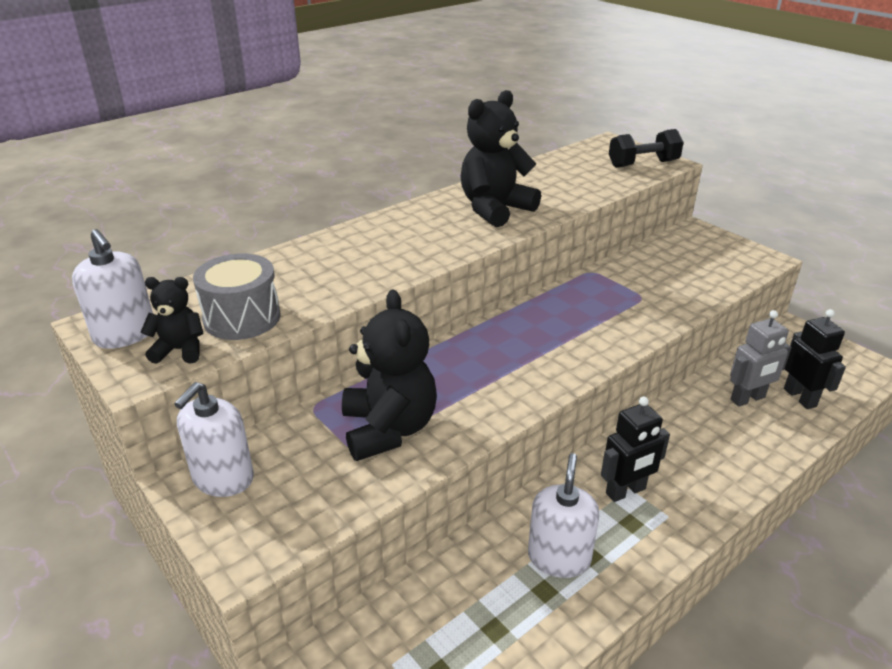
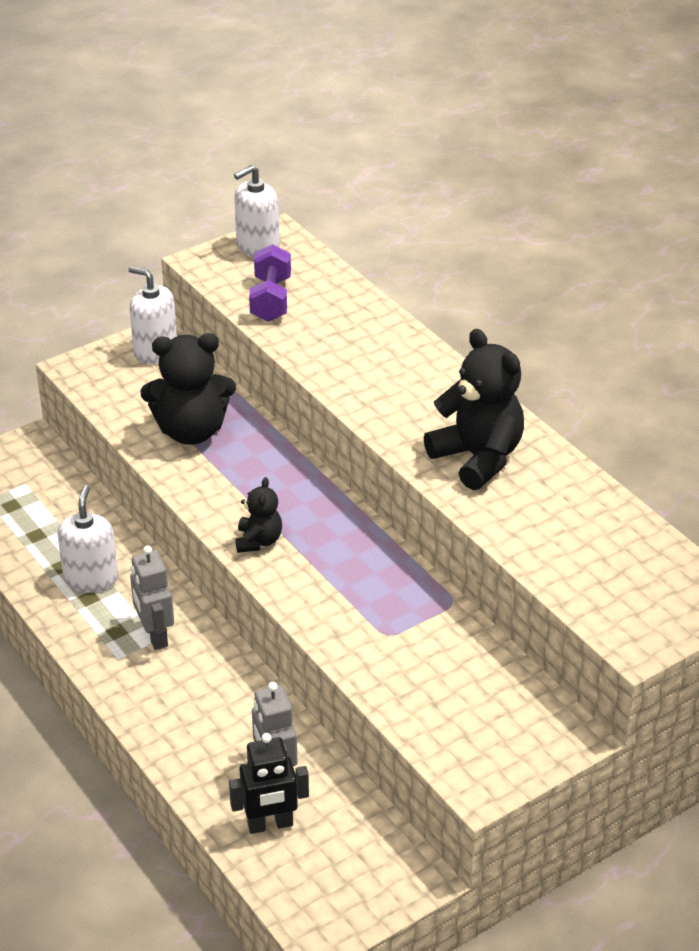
camera: 95 degrees right, 5 degrees up
black teddy bear [140,277,203,364] -> black teddy bear moved to [236,477,282,553]
grey drum [193,253,281,340] -> purple dumbbell [249,244,291,322]
white soap dispenser [528,453,600,578] -> white soap dispenser turned 105 degrees counterclockwise [57,485,118,593]
black robot [601,396,670,502] -> grey robot [130,546,174,650]
black dumbbell [609,129,684,168] -> none

